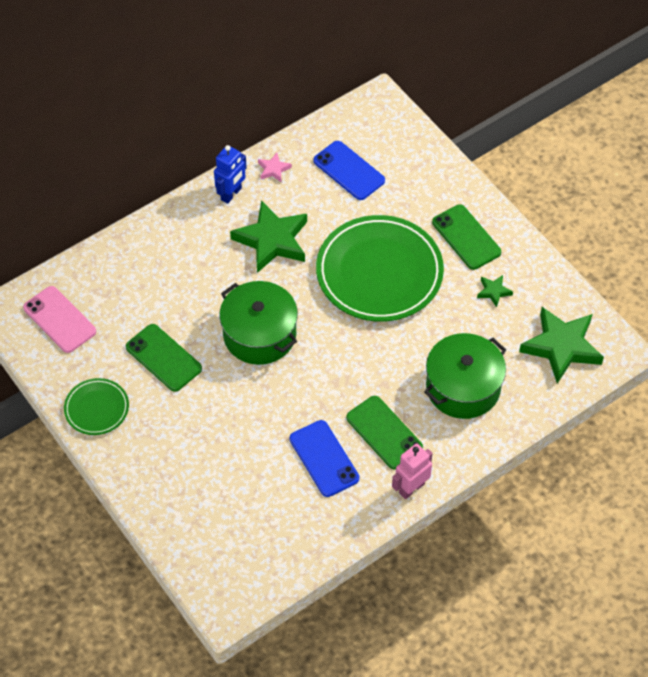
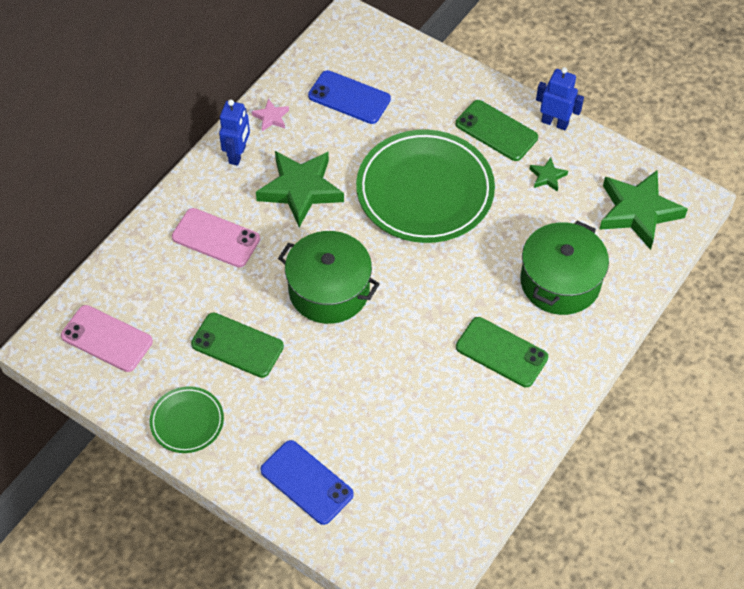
camera: 20 degrees left, 0 degrees up
blue phone [290,420,360,497] -> blue phone moved to [260,440,354,525]
pink robot [392,443,433,499] -> none
none -> pink phone [172,208,260,267]
none -> blue robot [536,67,584,130]

